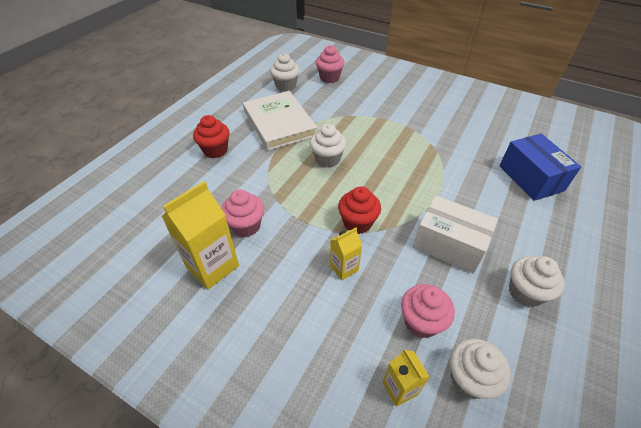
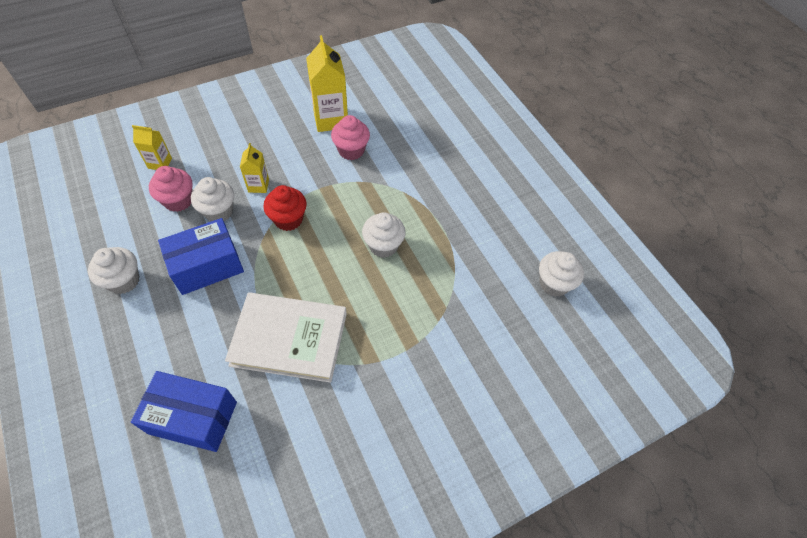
camera: 120 degrees right, 10 degrees up
red cupcake [193,115,230,158] -> none
white book [243,91,317,151] -> white book moved to [225,292,347,383]
pink cupcake [316,45,344,83] -> none
white box [413,195,498,274] -> blue box [158,218,244,295]
white cupcake [450,339,511,399] -> white cupcake moved to [191,177,234,221]

